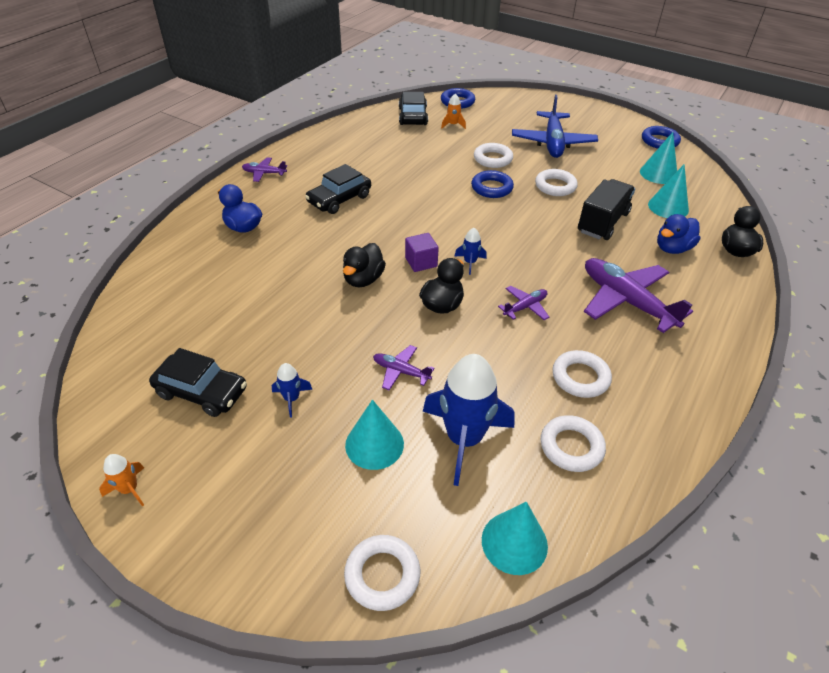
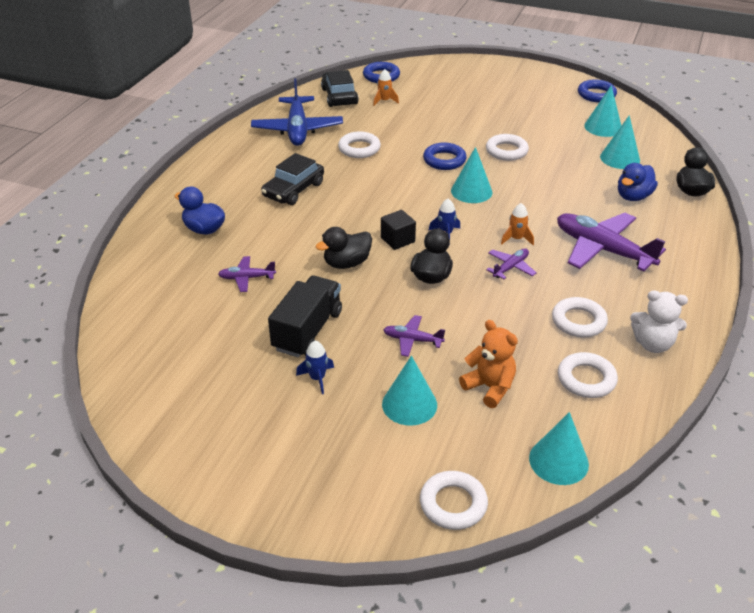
camera: 10 degrees left, 5 degrees down
orange rocket [99,454,144,506] -> orange rocket moved to [501,203,534,245]
black car [149,348,247,417] -> none
purple plane [242,157,287,182] -> purple plane moved to [218,256,276,292]
black duck [343,243,386,287] -> black duck turned 45 degrees clockwise [315,227,372,269]
purple cube [405,233,439,272] -> black cube [381,210,416,250]
blue rocket [423,354,515,486] -> orange teddy bear [459,320,518,408]
white ring [474,143,513,168] -> white ring moved to [338,132,381,158]
blue plane [512,95,598,158] -> blue plane moved to [251,78,343,146]
black truck [578,179,635,240] -> black truck moved to [268,276,342,357]
none -> turquoise cone [451,147,493,203]
none -> white teddy bear [630,290,688,353]

